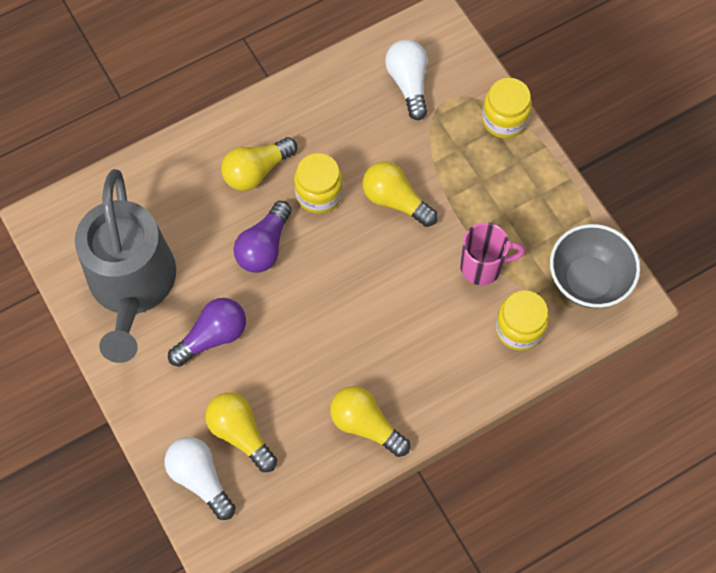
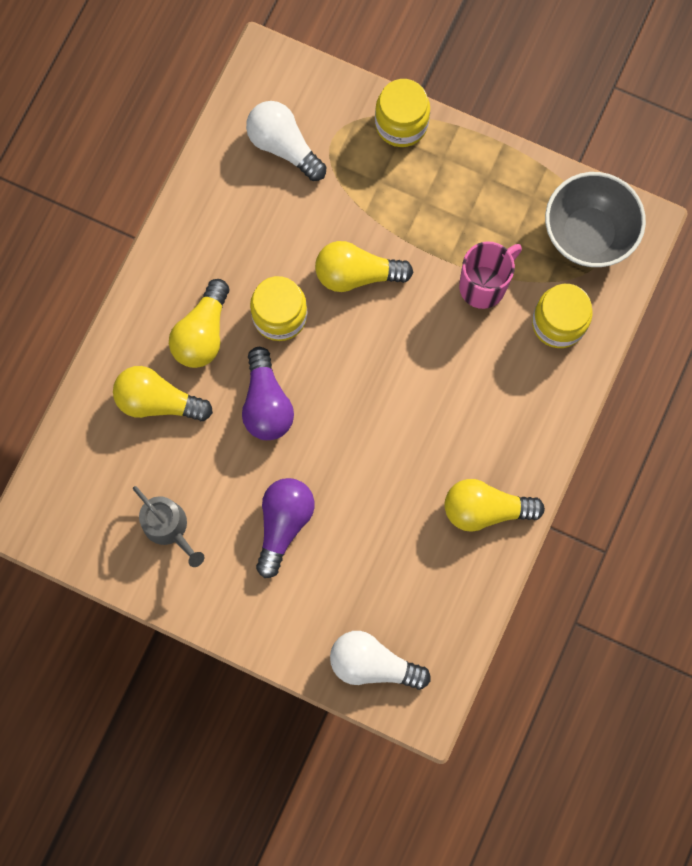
camera: 35 degrees left, 10 degrees up
grey watering can [75,169,176,363] -> grey watering can [133,486,204,567], size x0.43
yellow light bulb [205,392,277,472] -> yellow light bulb moved to [113,366,213,421]

